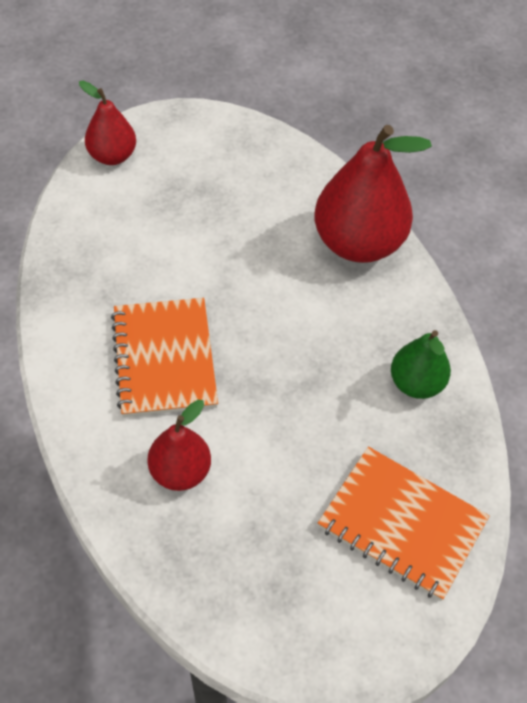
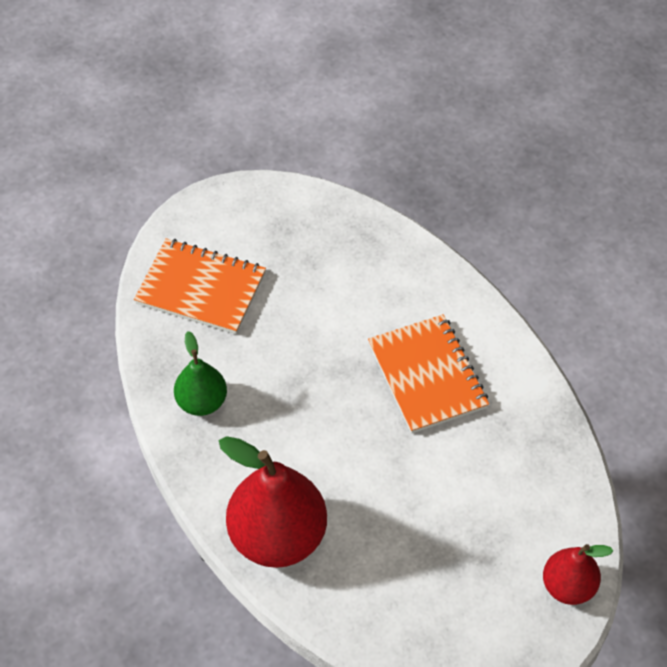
camera: 170 degrees right, 0 degrees up
red pear [147,400,211,491] -> none

